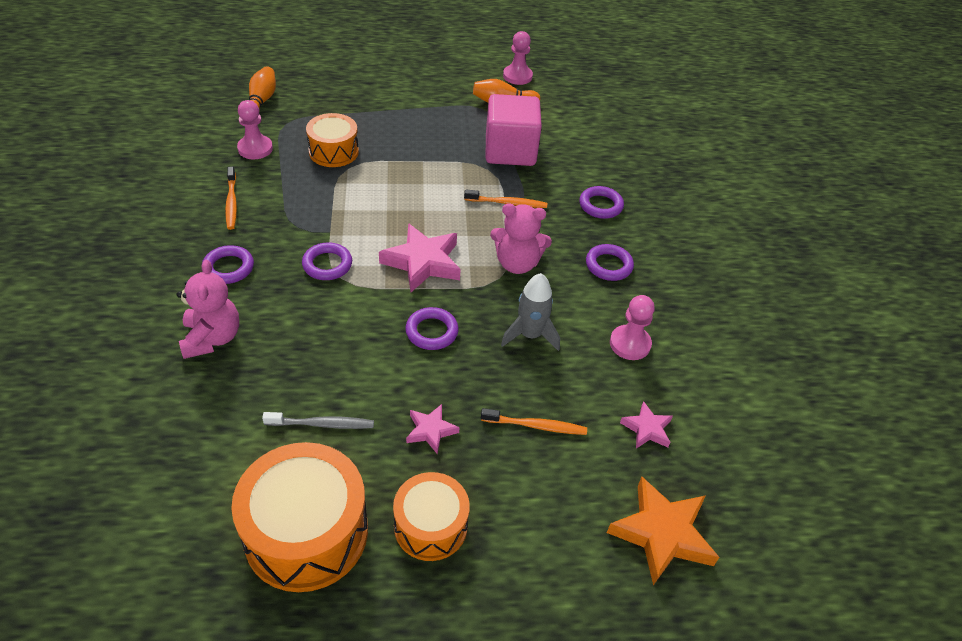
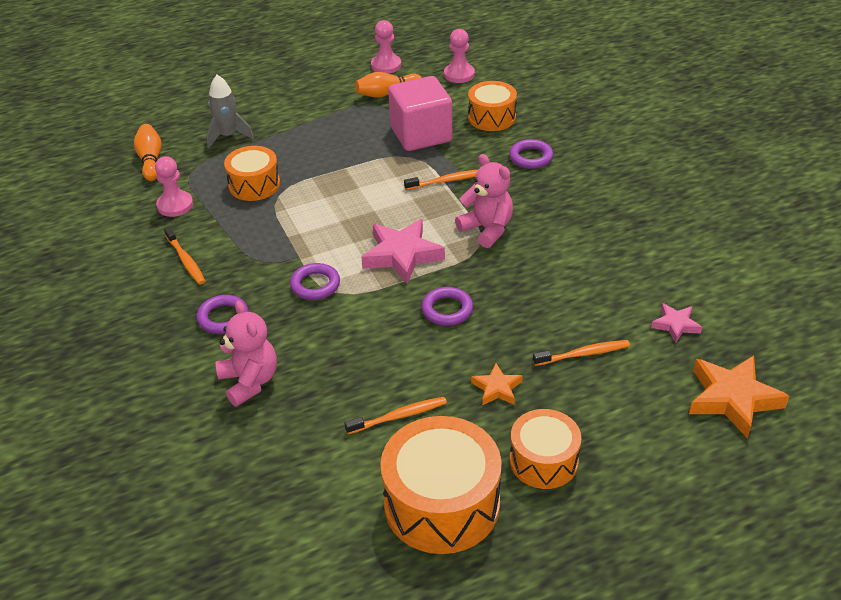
camera: 15 degrees left, 5 degrees down
grey toothbrush [262,412,374,429] -> orange toothbrush [345,397,447,434]
pink star [406,404,460,454] -> orange star [471,363,523,406]
pink teddy bear [490,203,552,274] -> pink teddy bear turned 120 degrees counterclockwise [455,154,513,248]
grey rocket [501,273,560,351] -> grey rocket moved to [206,75,254,148]
purple ring [586,244,634,281] -> none
pink pawn [610,295,655,360] -> pink pawn moved to [444,29,475,83]
none -> orange drum [468,81,517,131]

